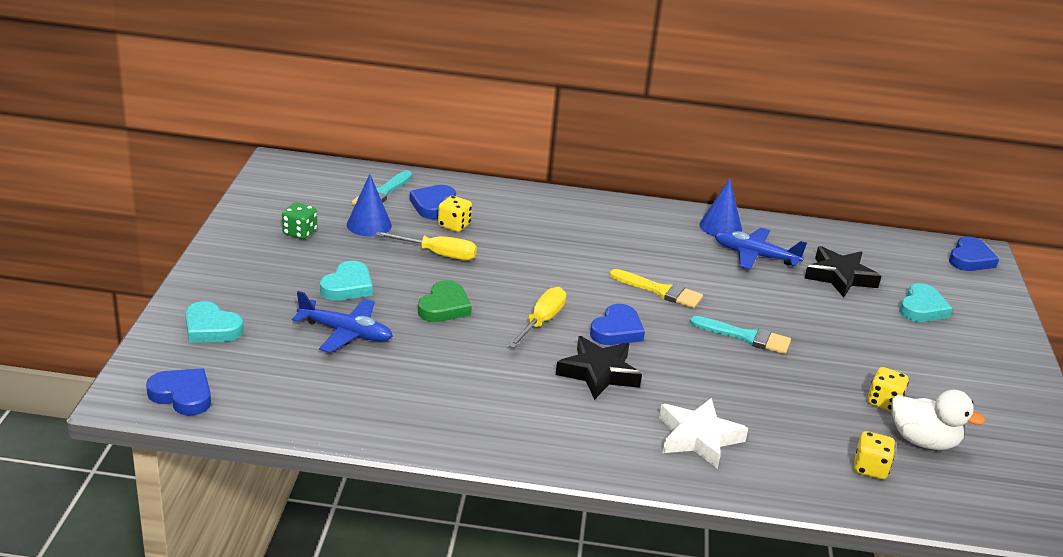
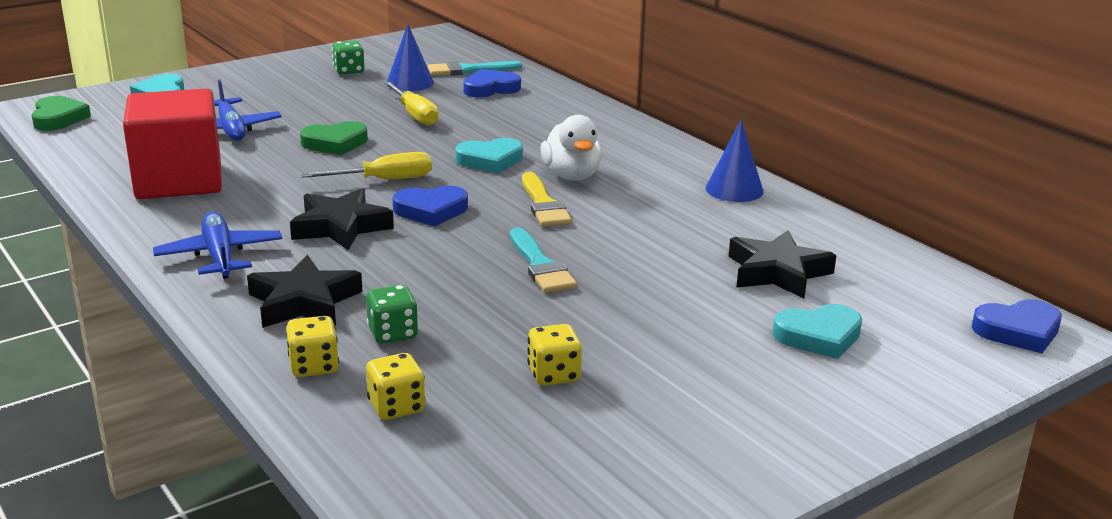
camera: 50 degrees right, 5 degrees down
blue heart [146,368,211,416] -> green heart [31,96,91,131]
turquoise heart [320,261,373,301] -> turquoise heart moved to [455,138,523,173]
yellow dice [438,196,472,232] -> yellow dice moved to [286,316,339,377]
white star [659,398,748,469] -> black star [247,255,363,328]
blue plane [715,228,807,269] -> blue plane moved to [153,211,282,279]
white duck [892,390,986,450] -> white duck moved to [540,115,602,181]
none -> red cube [123,89,222,199]
none -> green dice [366,285,419,344]

